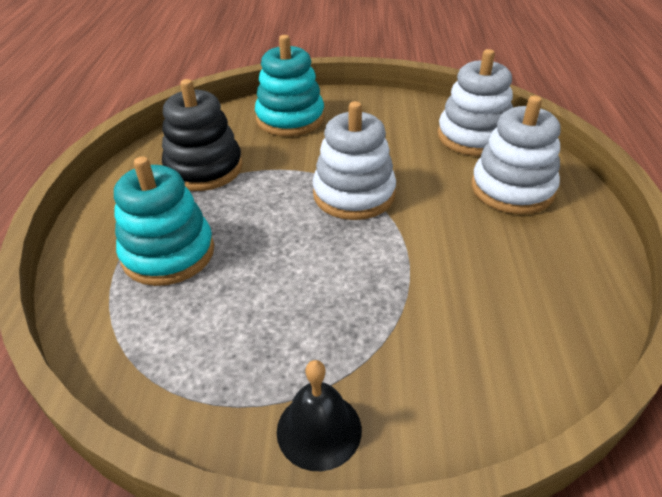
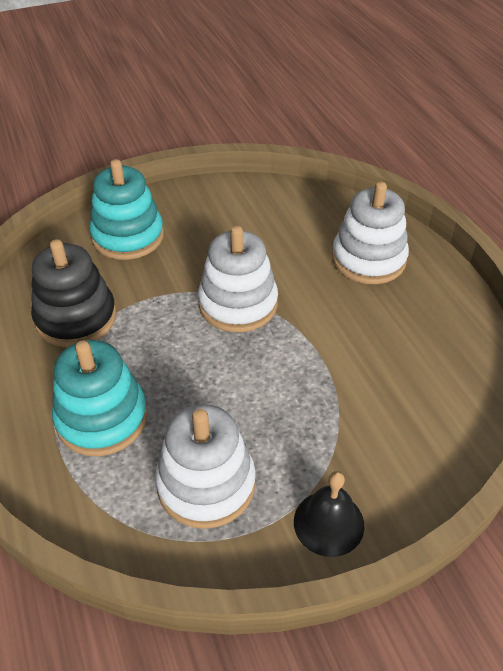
camera: 25 degrees left, 5 degrees up
white stacking toy [438,49,513,156] -> white stacking toy moved to [155,404,256,529]

